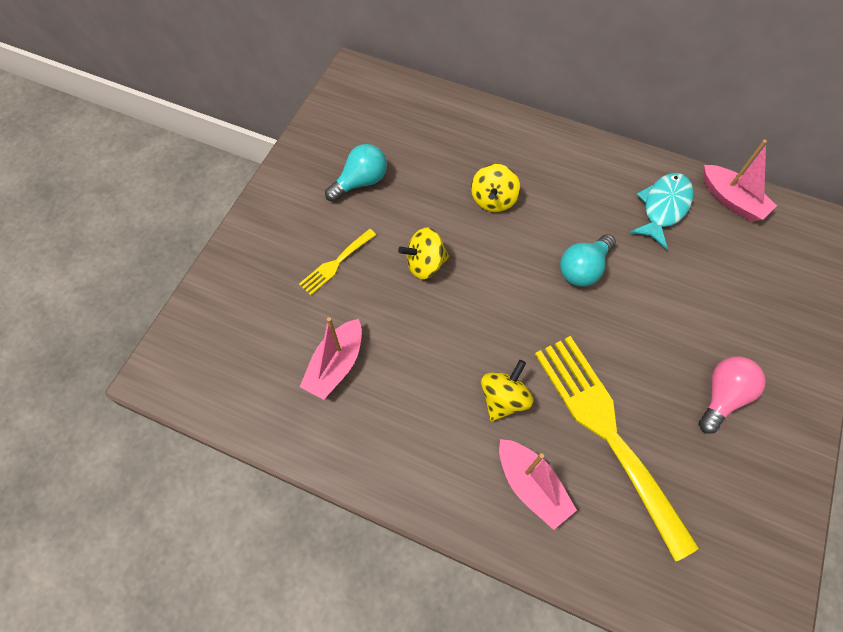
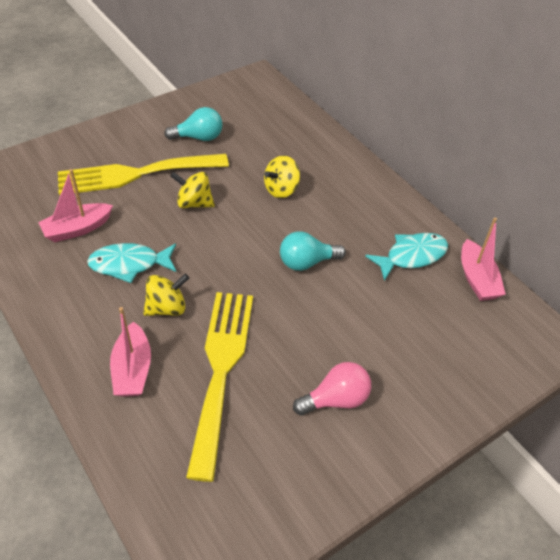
camera: 30 degrees right, 15 degrees down
yellow fork [299,229,376,295] -> yellow fork [58,154,229,195], size x2.21
none -> turquoise fish [87,243,176,283]

